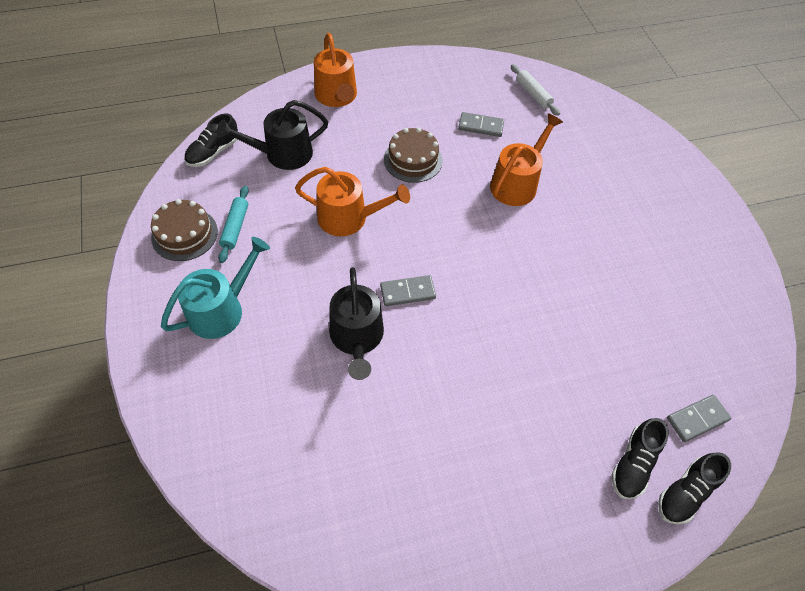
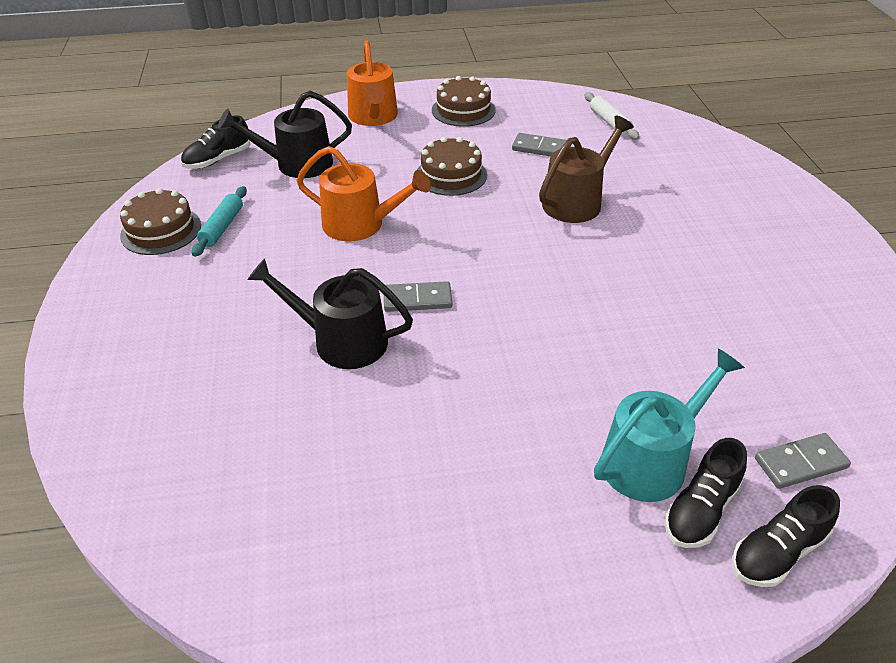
camera: 10 degrees right, 15 degrees down
turquoise watering can [161,237,270,339] -> turquoise watering can moved to [594,348,745,502]
black watering can [329,267,384,380] -> black watering can turned 105 degrees clockwise [247,258,413,369]
orange watering can [490,113,563,206] -> brown watering can [539,116,634,223]
none -> brown cake [432,76,496,127]

